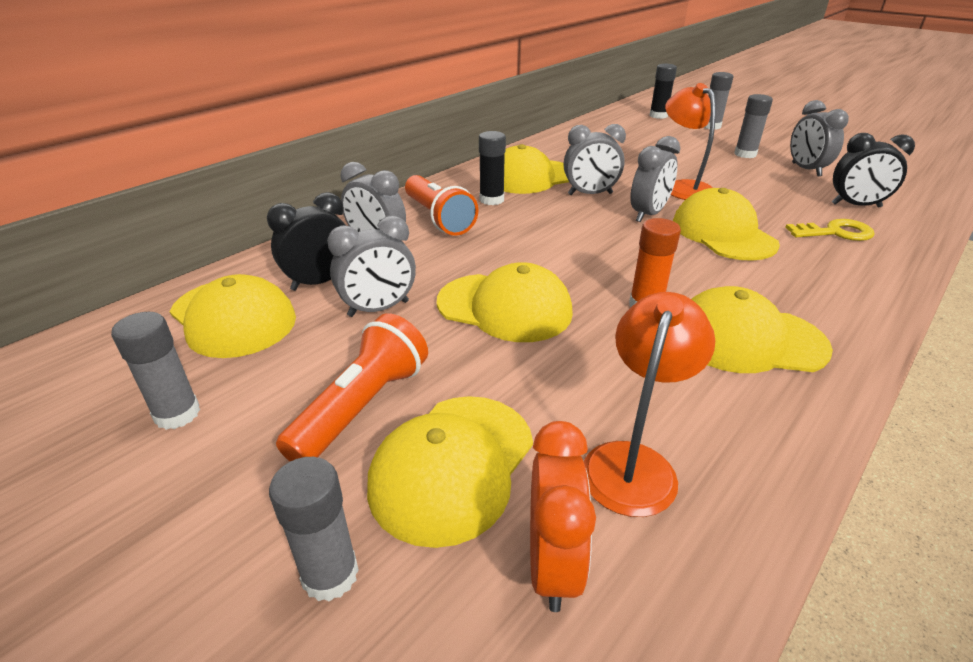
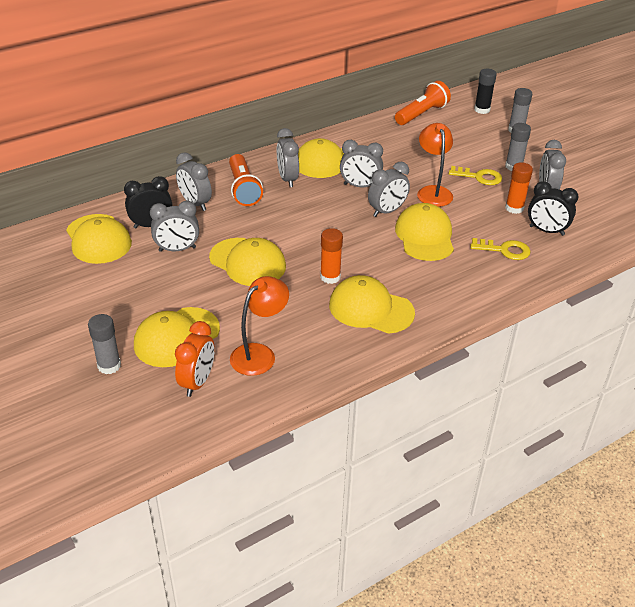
camera: 15 degrees right, 5 degrees up
grey glue stick [111,312,200,430] -> none
orange flashlight [276,313,428,461] -> orange flashlight moved to [395,81,451,125]
black glue stick [479,131,506,205] -> grey clock [277,128,299,187]
none -> yellow key [449,166,502,185]
none -> orange glue stick [505,162,533,214]

